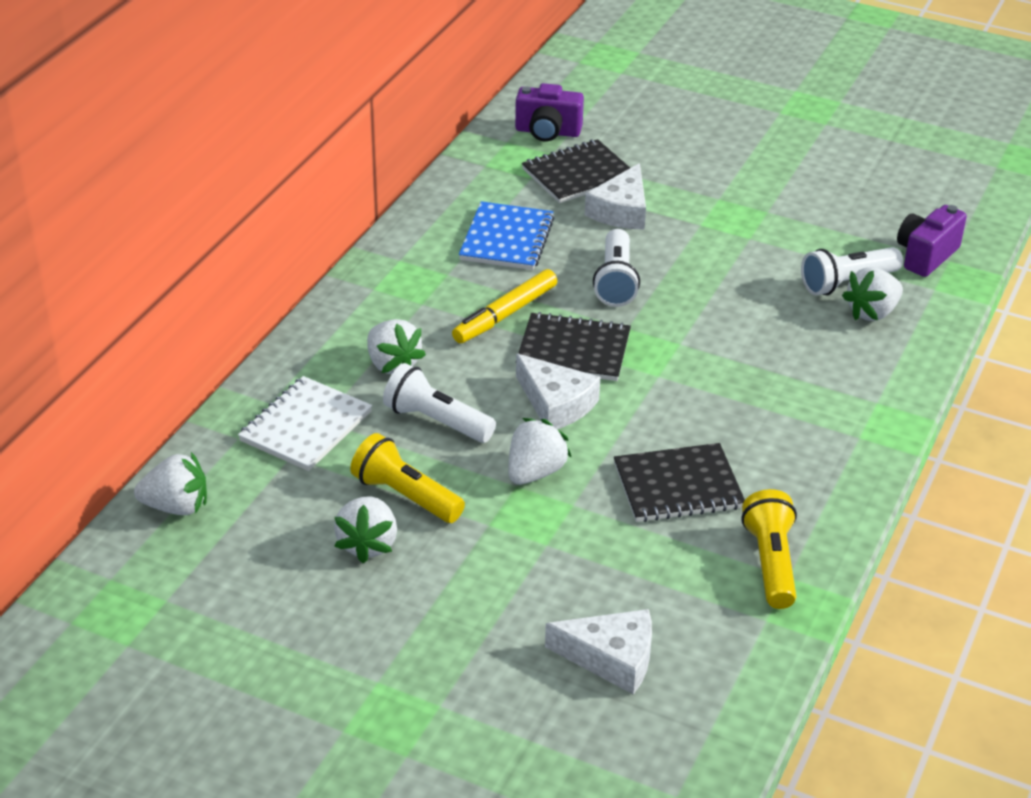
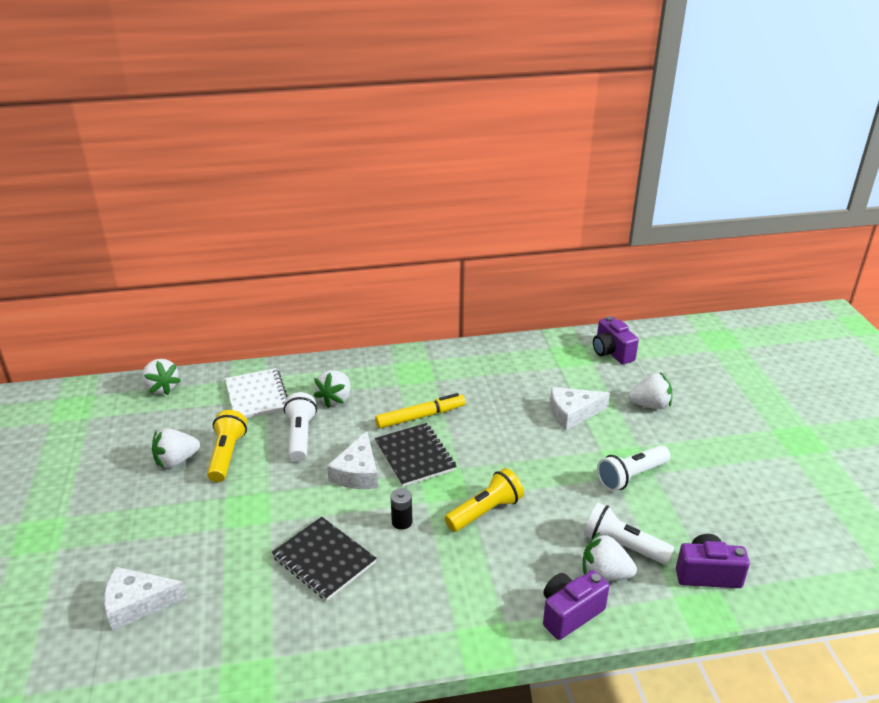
camera: 55 degrees right, 5 degrees down
white notebook [238,376,372,471] -> white notebook turned 75 degrees clockwise [225,368,287,419]
yellow marker [452,269,557,343] -> yellow marker turned 150 degrees clockwise [375,393,466,429]
blue notebook [459,201,555,270] -> none
white strawberry [509,418,572,485] -> white strawberry moved to [628,372,672,409]
black notebook [522,139,630,203] -> none
white cheese [545,609,652,695] -> white cheese turned 105 degrees clockwise [104,567,187,631]
white flashlight [593,229,640,307] -> white flashlight moved to [597,445,670,491]
yellow flashlight [741,489,797,609] -> yellow flashlight moved to [444,468,524,532]
none -> black battery [391,488,412,530]
none -> purple camera [543,570,610,640]

